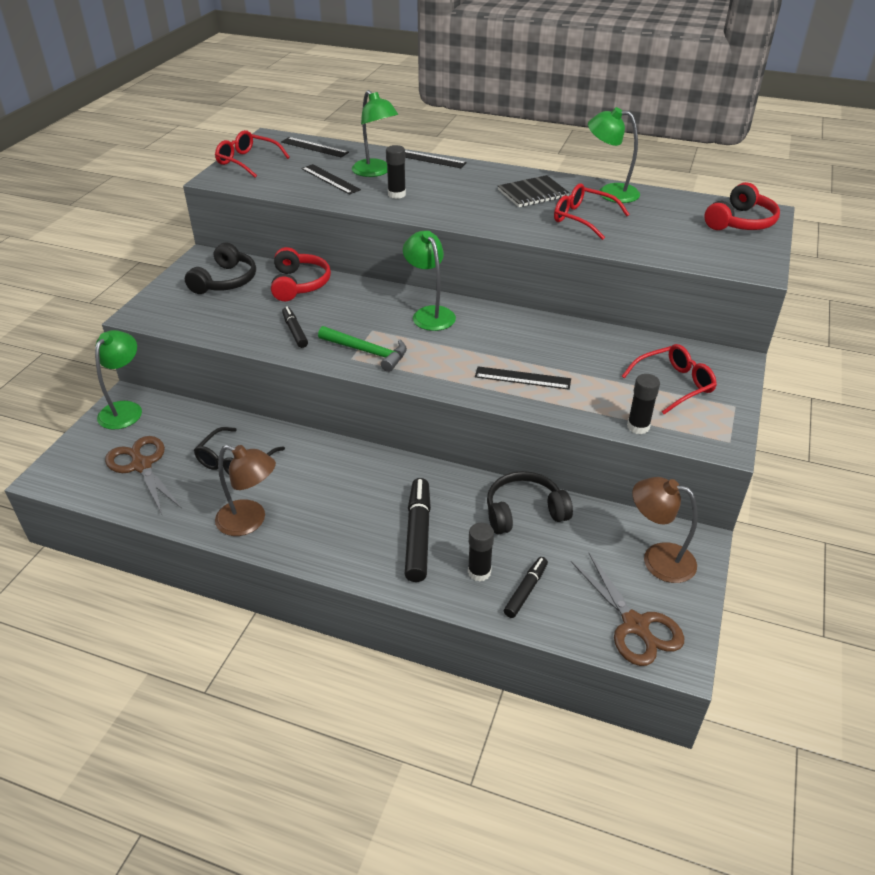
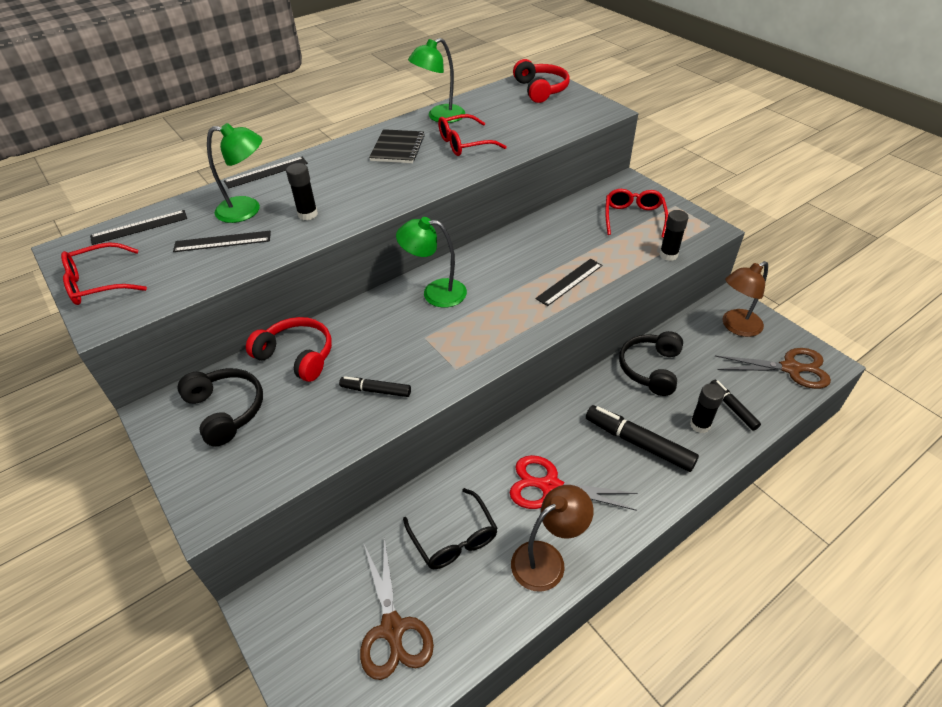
camera: 55 degrees left, 5 degrees up
green lamp [95,330,142,430] -> none
brown scissors [105,436,182,515] -> brown scissors turned 105 degrees counterclockwise [360,537,434,680]
green hammer [318,326,407,372] -> none
none -> red scissors [510,455,638,511]

